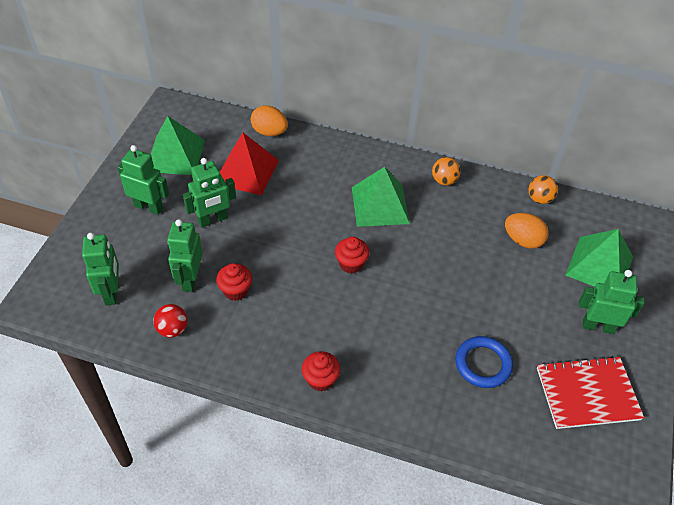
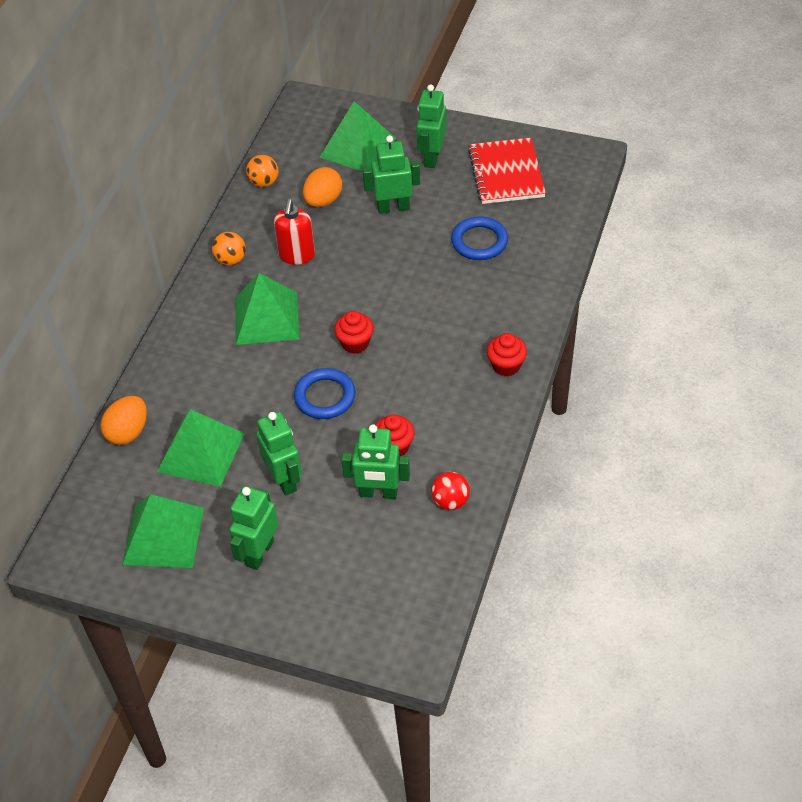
camera: 85 degrees left, 0 degrees up
green robot [82,233,119,305] -> green robot moved to [363,135,420,214]
red pyramid [220,133,279,196] -> green pyramid [157,409,245,487]
none -> red soap dispenser [274,199,315,265]
none -> blue ring [294,368,356,419]

